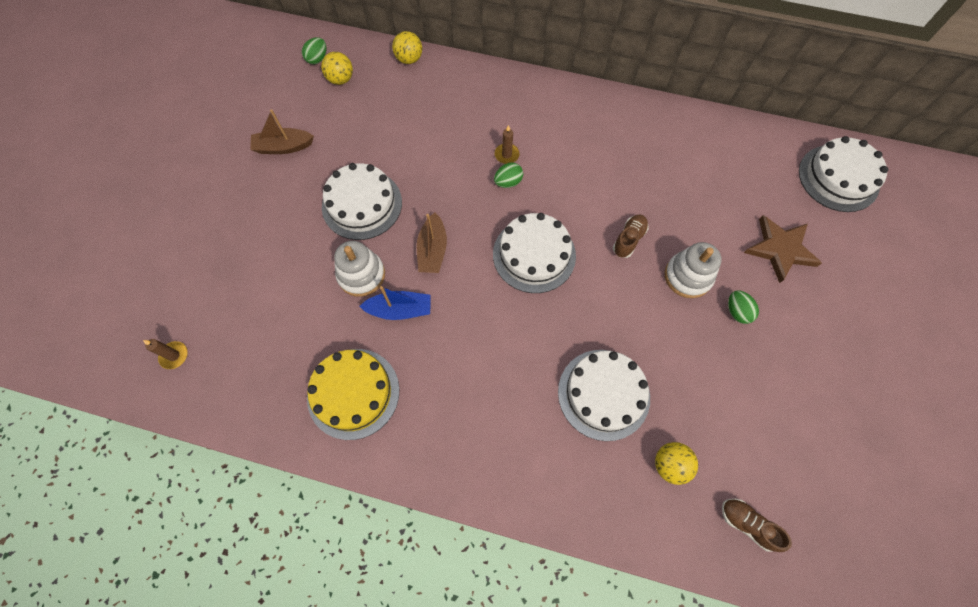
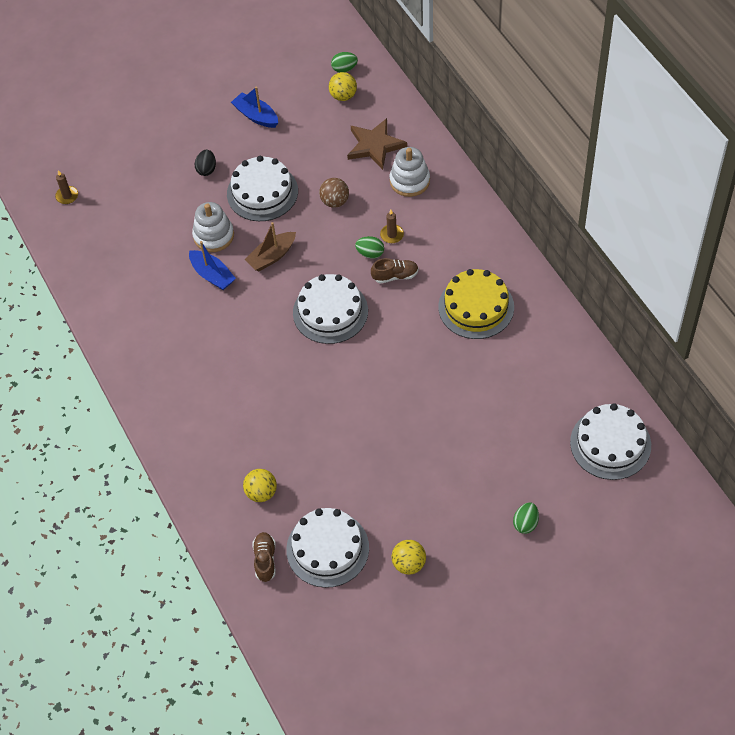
camera: 50 degrees right, 10 degrees down
brown boat [250,109,314,154] -> blue boat [231,86,278,128]
yellow cake [307,349,400,440] -> yellow cake moved to [438,269,514,339]
yellow ball [392,31,422,64] -> yellow ball moved to [391,540,426,574]
white cake [558,350,650,441] -> white cake moved to [286,508,369,588]
brown shoe [613,215,649,258] -> brown shoe moved to [371,258,419,283]
white stacking toy [665,242,722,298] -> white stacking toy moved to [390,147,430,197]
green egg [728,290,759,324] -> green egg moved to [513,502,539,534]
brown star [744,215,822,283] -> brown star moved to [347,118,407,170]
none -> black egg [195,150,216,176]
none -> brown ball [319,178,349,208]

